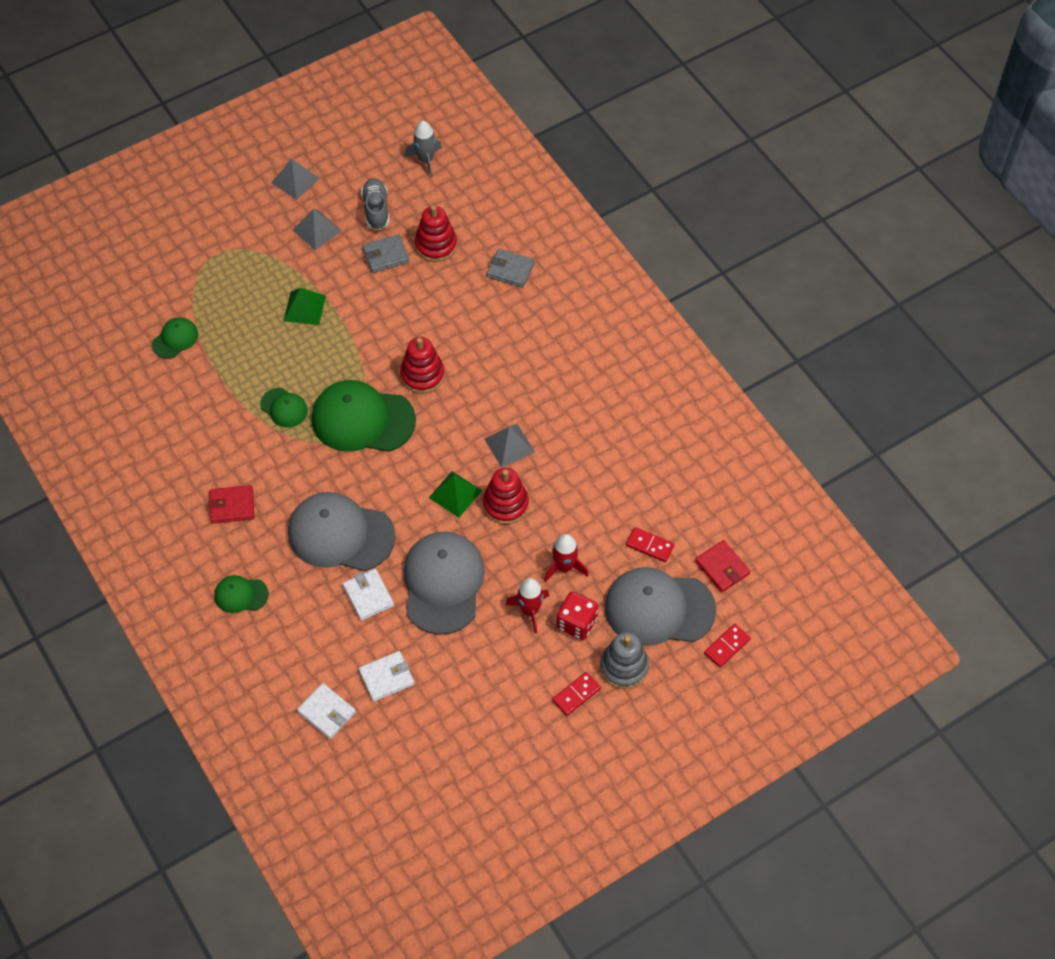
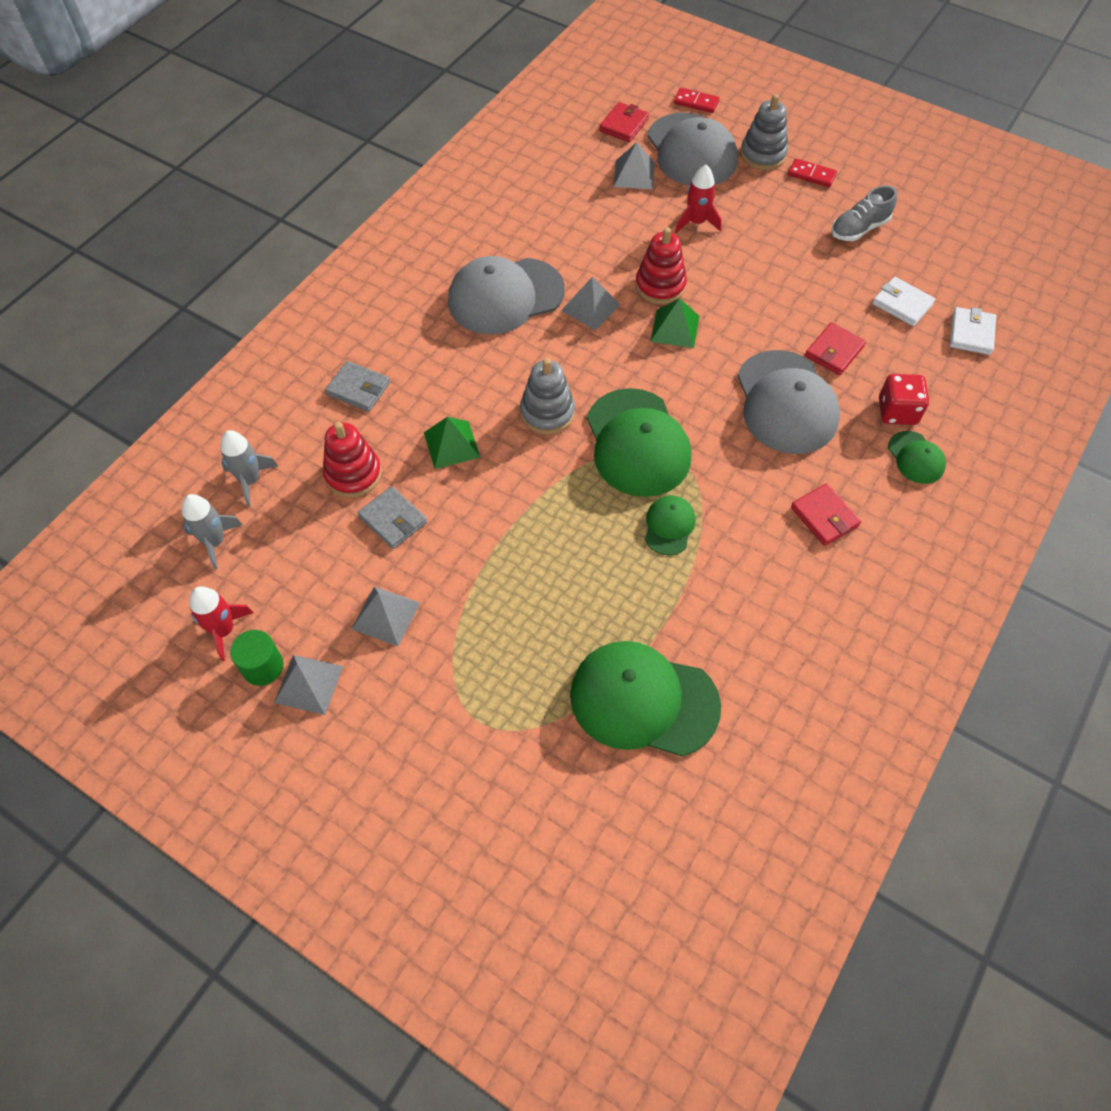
camera: 115 degrees left, 0 degrees up
green cap [152,317,198,359] -> green cap [570,641,721,756], size x2.05
green pyramid [283,288,326,325] -> green pyramid moved to [424,417,481,469]
white wallet [343,569,394,621] -> red wallet [805,322,866,375]
grey shoe [361,178,389,230] -> grey shoe moved to [831,186,897,241]
red stacking toy [400,337,445,394] -> grey stacking toy [520,358,575,434]
grey cap [403,531,485,635] -> grey cap moved to [448,256,565,334]
grey wallet [486,249,535,288] -> grey wallet turned 60 degrees counterclockwise [325,361,390,412]
red rocket [506,578,549,634] -> red rocket moved to [189,586,254,661]
red dice [556,591,598,640] -> red dice moved to [879,374,929,425]
red domino [626,527,674,562] -> grey pyramid [613,142,655,189]
none -> grey rocket [221,430,279,506]
none -> green cylinder [230,630,284,686]

